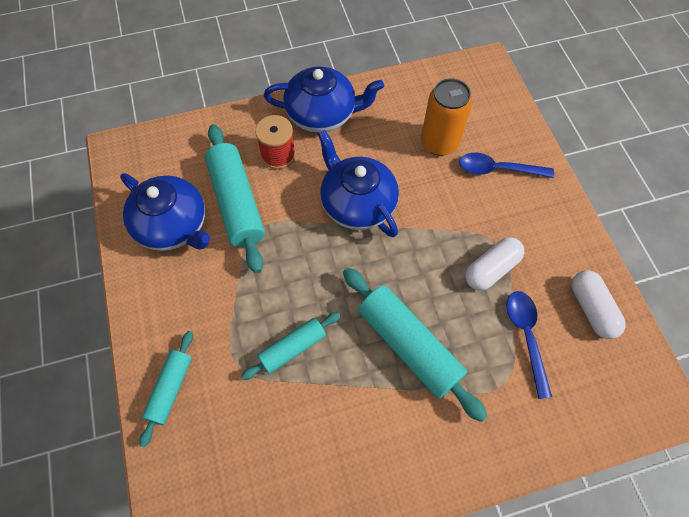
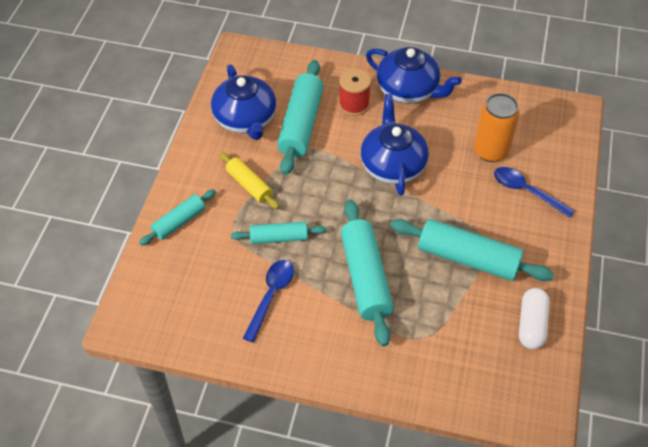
camera: 30 degrees right, 10 degrees down
white capsule [465,237,524,291] -> turquoise rolling pin [390,219,554,281]
blue spoon [506,291,552,399] -> blue spoon moved to [243,260,294,342]
none -> yellow rolling pin [220,152,279,209]

